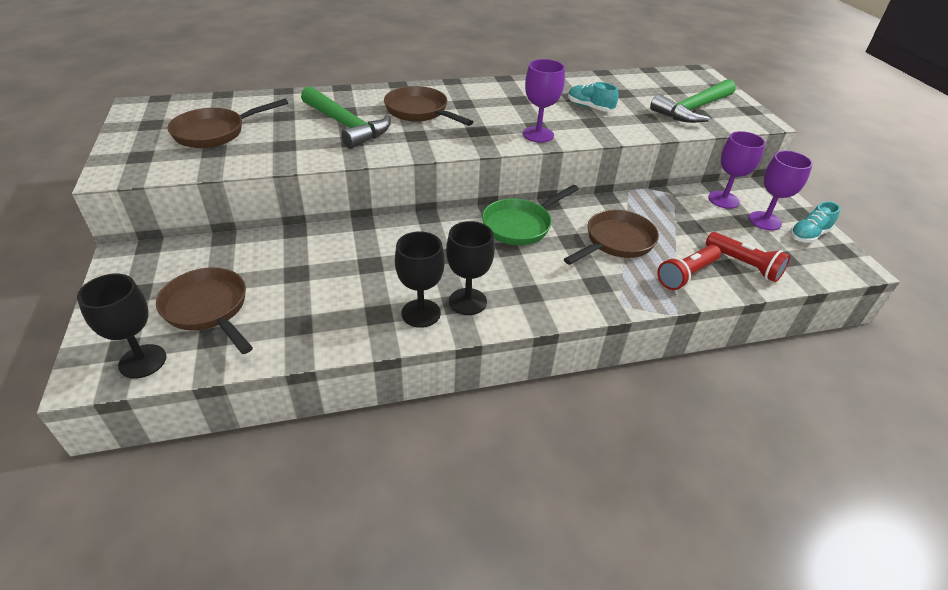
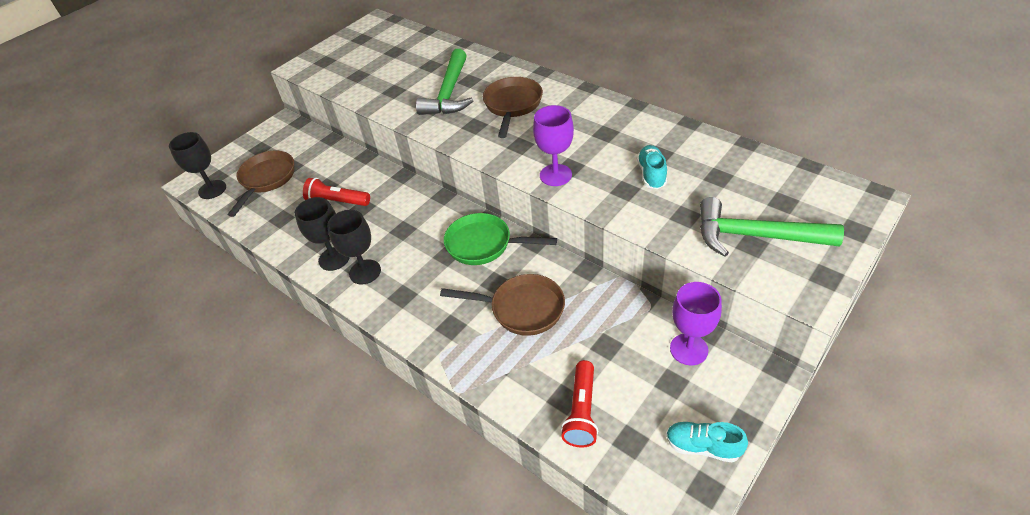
camera: 60 degrees right, 5 degrees up
brown pan [168,99,288,148] -> none
red flashlight [657,245,721,290] -> red flashlight moved to [303,178,370,206]
purple goblet [749,151,813,230] -> none

